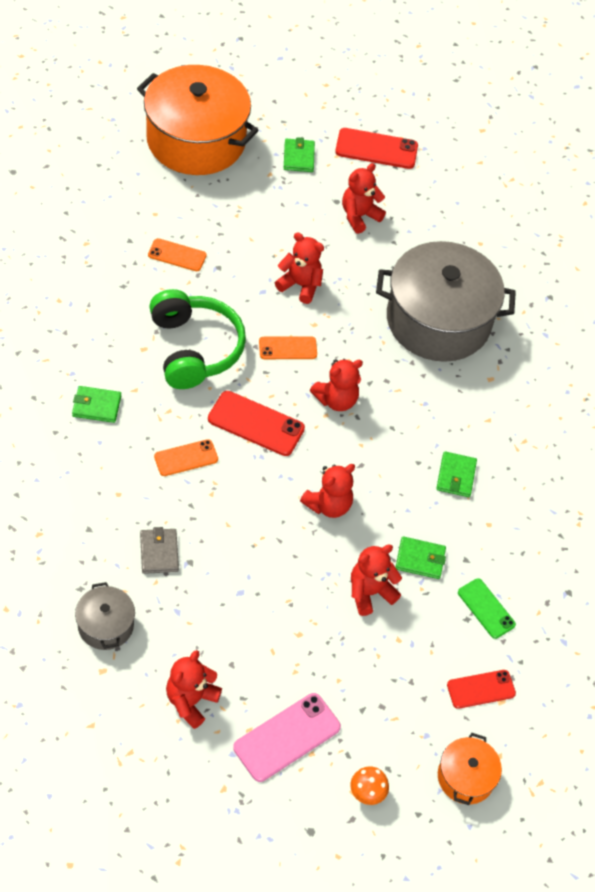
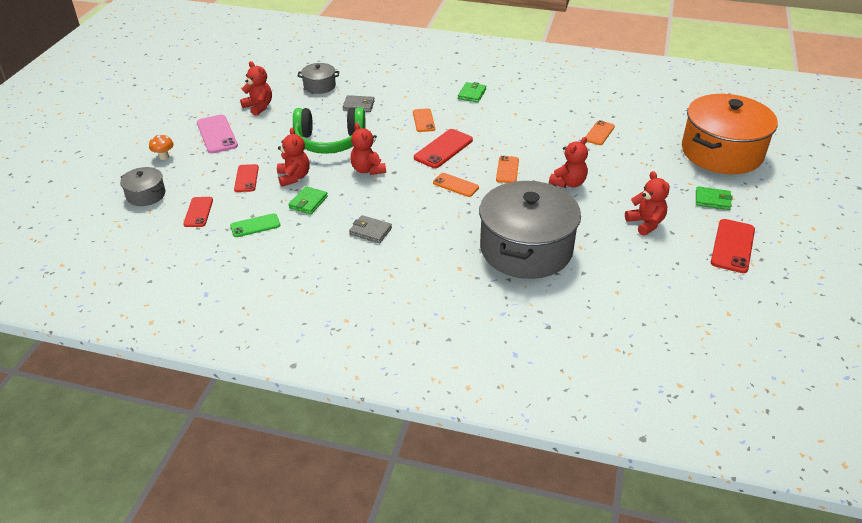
camera: 110 degrees right, 15 degrees down
green headphones [149,289,246,389] -> green headphones moved to [293,107,366,154]
red teddy bear [310,359,363,411] -> orange phone [433,173,479,197]
green wallet [436,451,477,497] -> grey wallet [349,215,392,243]
orange pot [438,733,502,805] -> grey pot [120,167,166,206]
none -> red phone [234,164,259,192]

